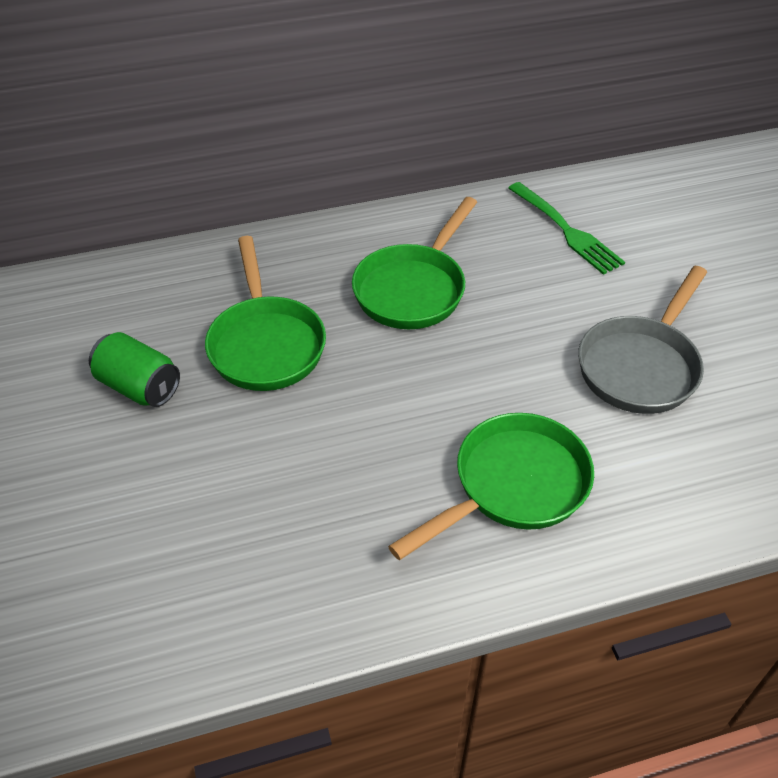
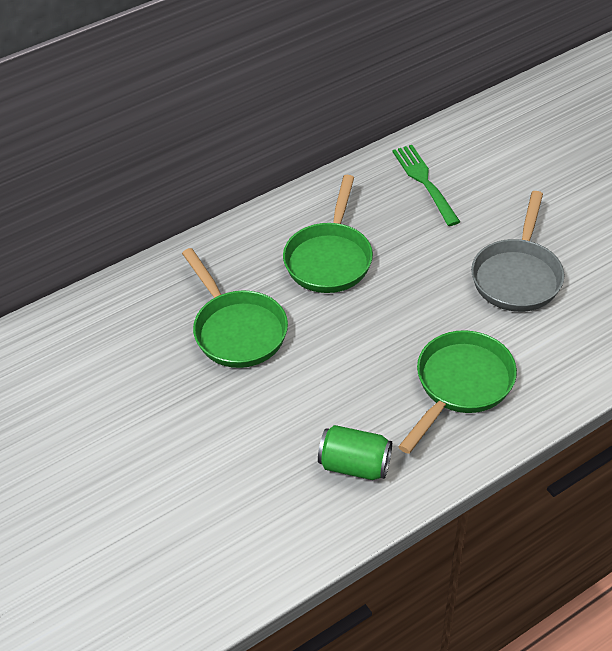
camera: 15 degrees left, 0 degrees up
green can [89,332,180,407] -> green can moved to [318,425,392,480]
green fork [508,182,625,275] -> green fork turned 150 degrees counterclockwise [392,145,460,226]

